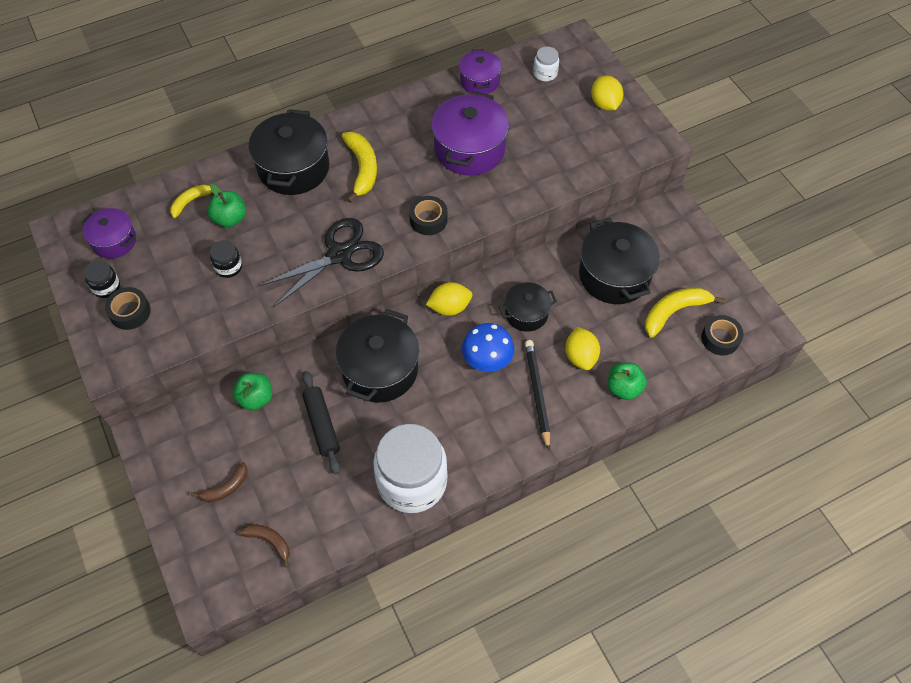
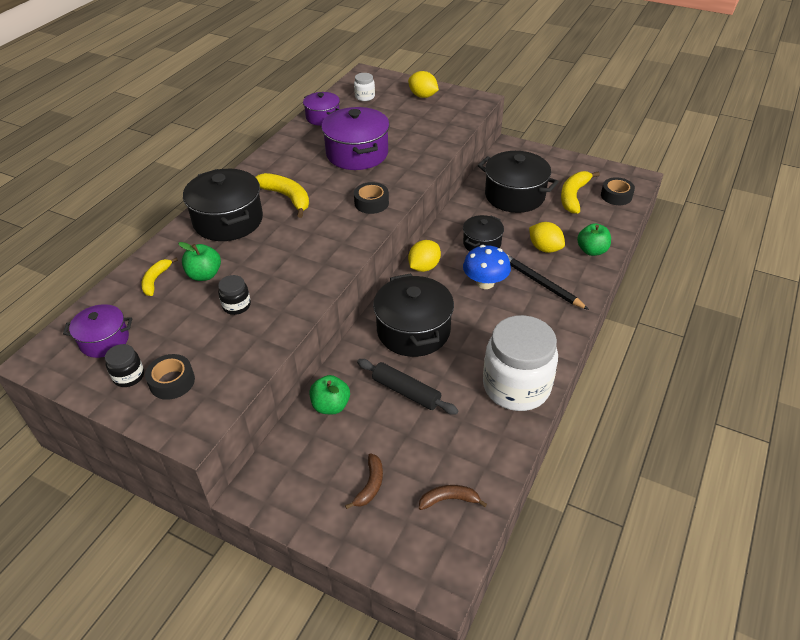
camera: 35 degrees left, 15 degrees down
black scissors [258,218,384,307] -> none

